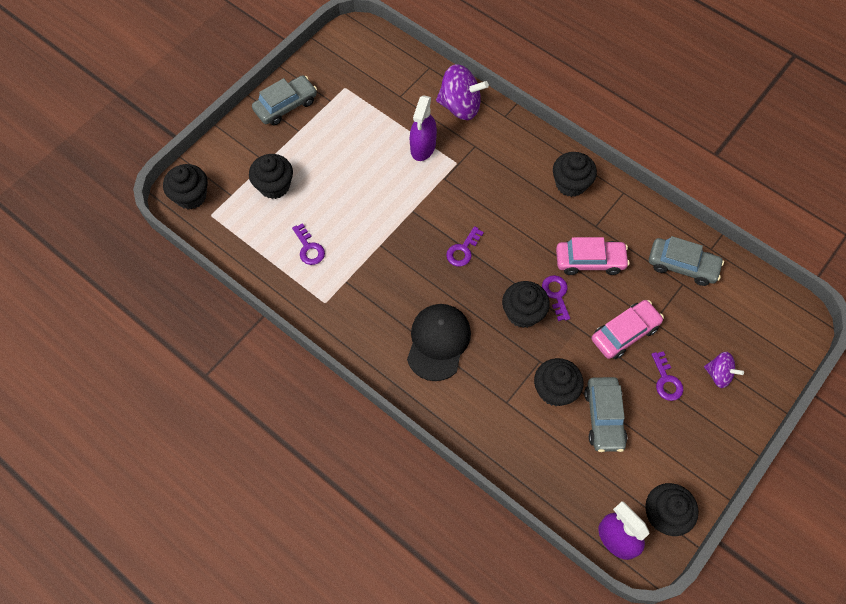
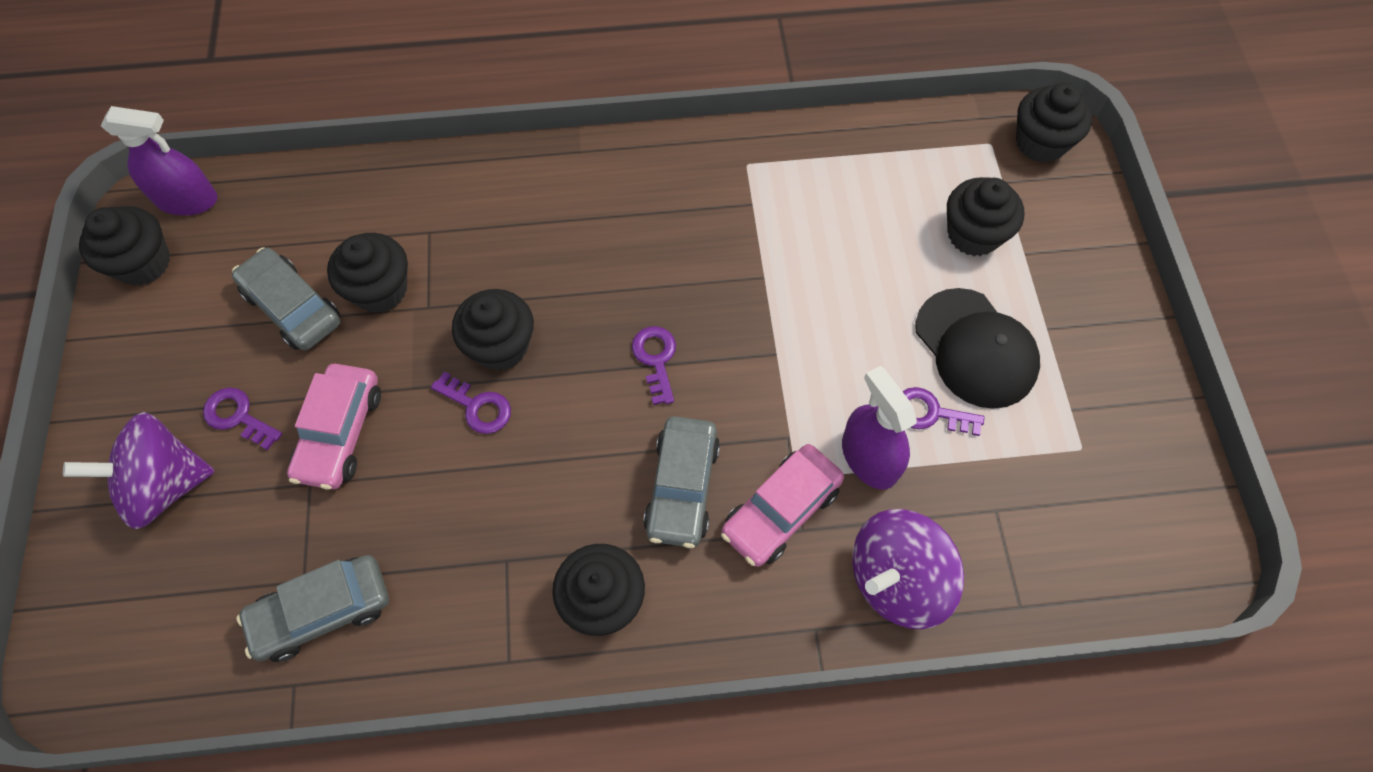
camera: 135 degrees right, 0 degrees up
grey car [252,75,317,126] -> grey car moved to [643,416,720,548]
purple key [292,223,325,265] -> purple key moved to [902,387,984,436]
black cap [407,304,471,381] -> black cap moved to [916,288,1040,409]
pink car [556,237,630,275] -> pink car moved to [721,444,844,567]
purple spinning top [704,352,744,388] -> purple spinning top [63,412,215,529], size x1.75

